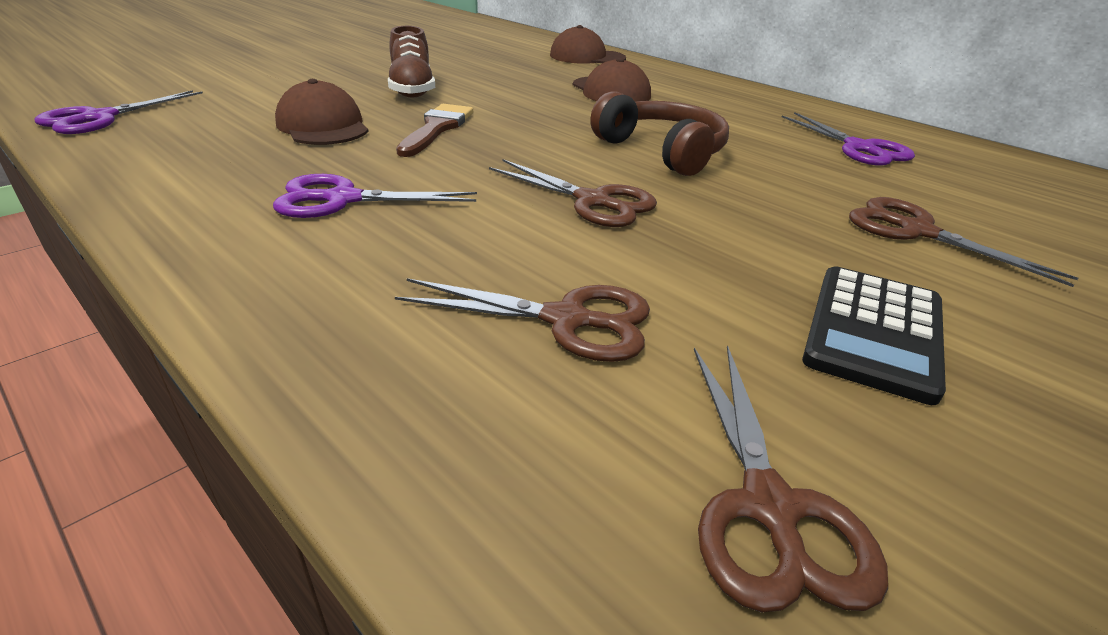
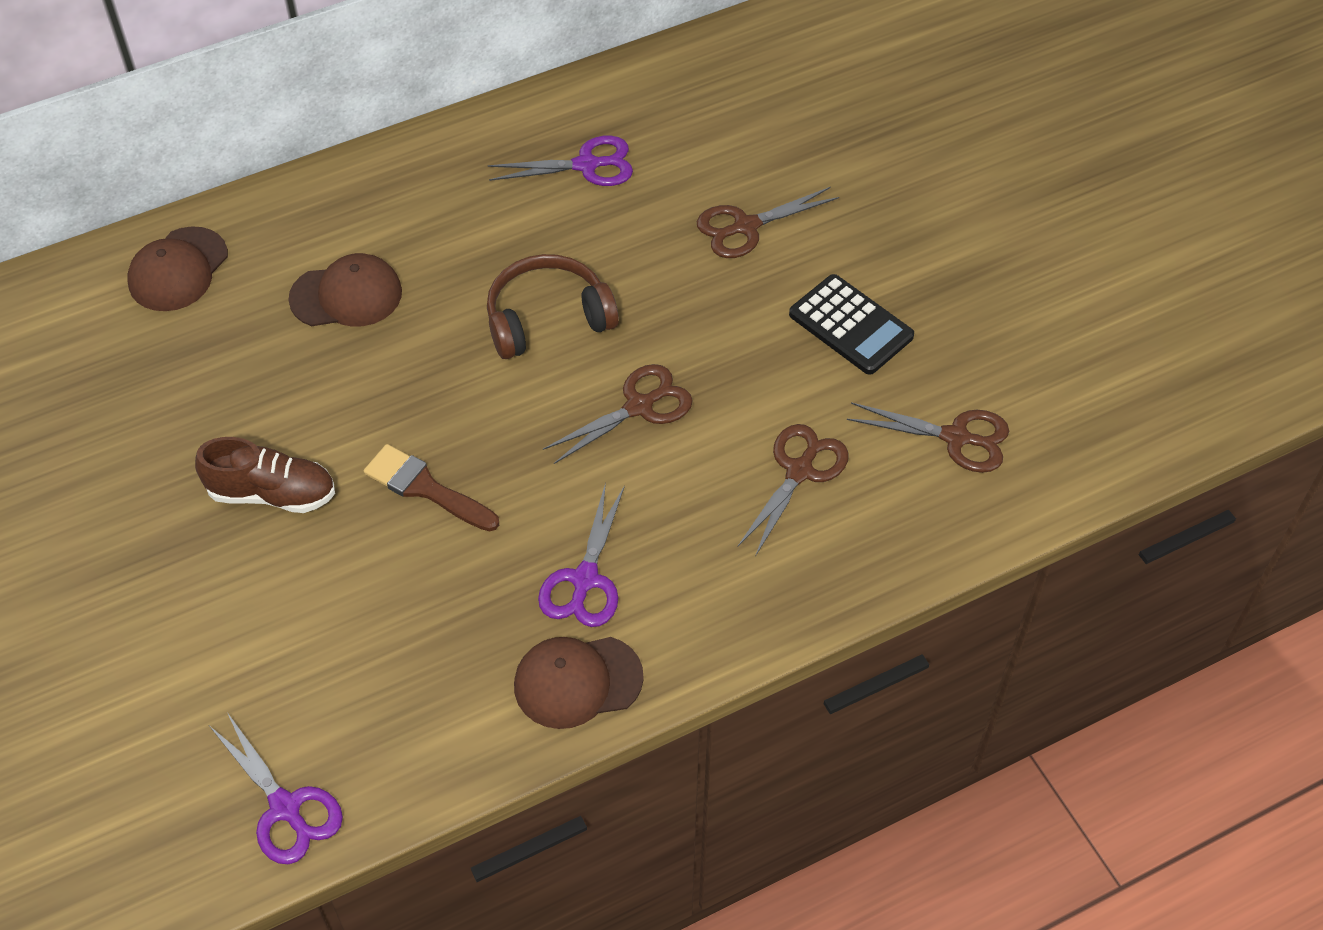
camera: 70 degrees left, 20 degrees up
brown cap [275,79,369,145] -> brown cap moved to [514,637,644,729]

